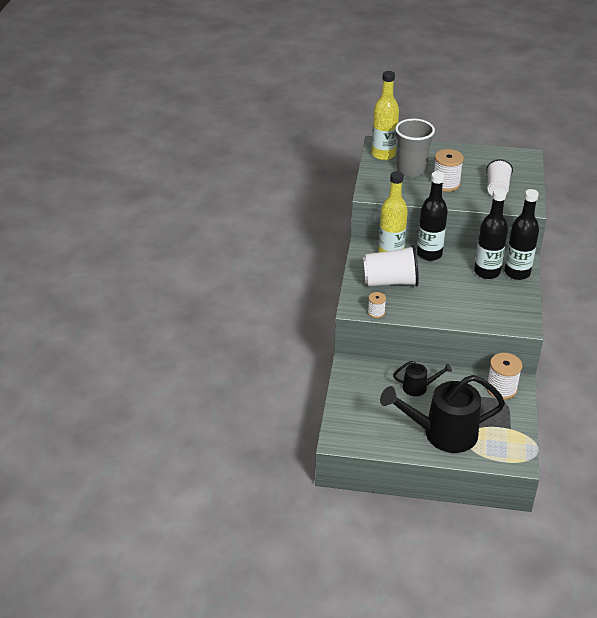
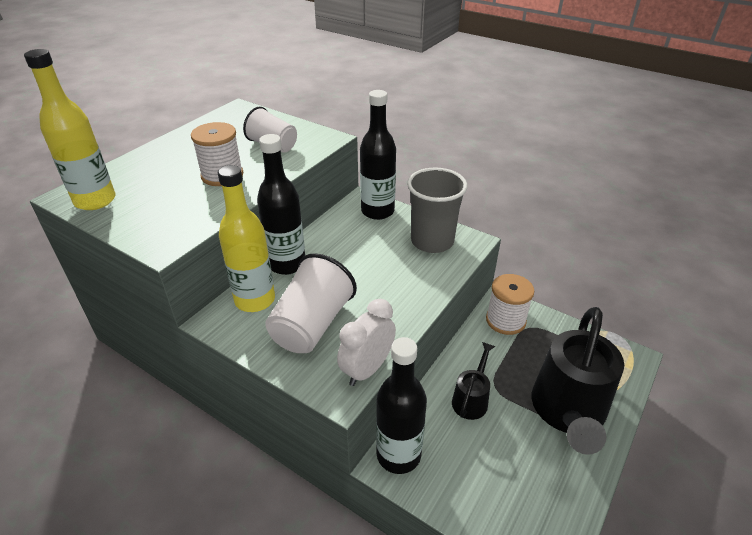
camera: 65 degrees left, 0 degrees up
white spool [368,292,386,318] -> white clock [337,299,396,386]
grey cup [395,119,435,177] -> grey cup moved to [407,168,467,253]
black bottle [474,188,508,279] -> black bottle moved to [376,337,427,474]

